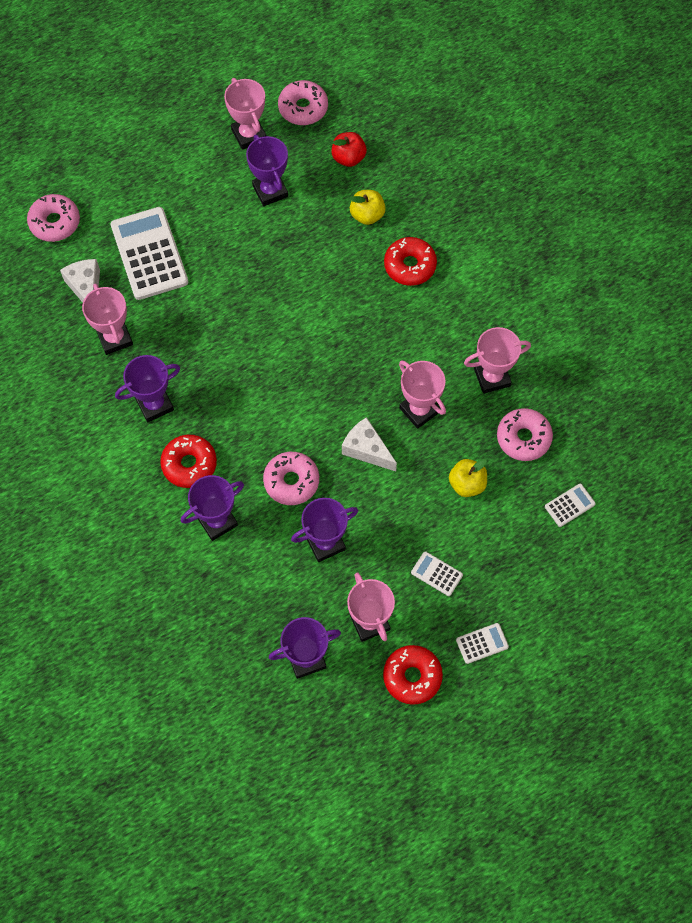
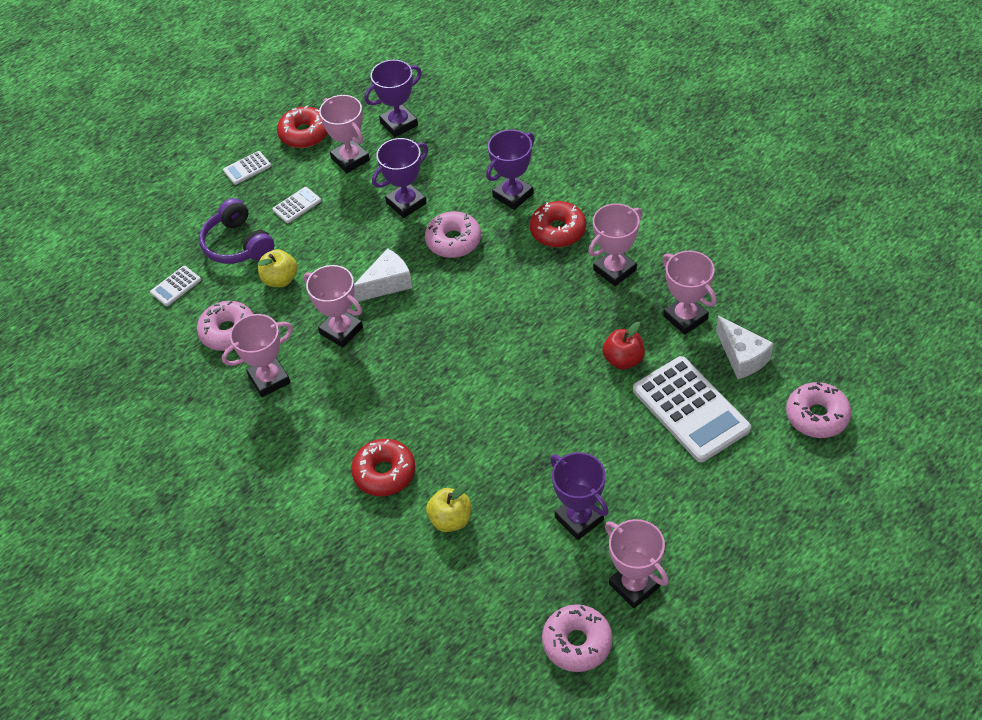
camera: 170 degrees right, 15 degrees down
purple trophy [115,355,180,422] -> pink trophy [588,204,643,286]
red apple [332,132,367,167] -> red apple moved to [603,322,645,370]
white cheese [342,417,397,471] -> white cheese turned 60 degrees counterclockwise [354,248,412,302]
white calculator [411,551,463,596] -> white calculator turned 60 degrees counterclockwise [272,187,321,223]
none -> purple headphones [199,198,275,264]

